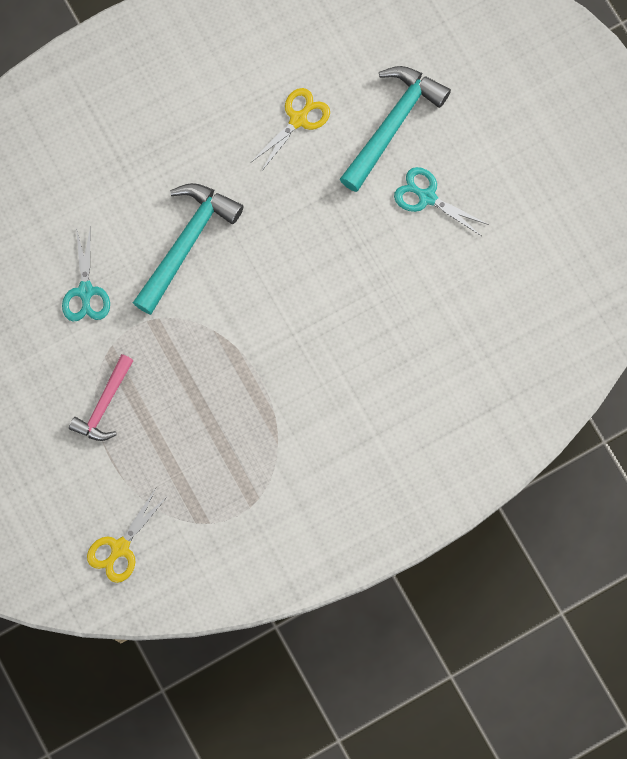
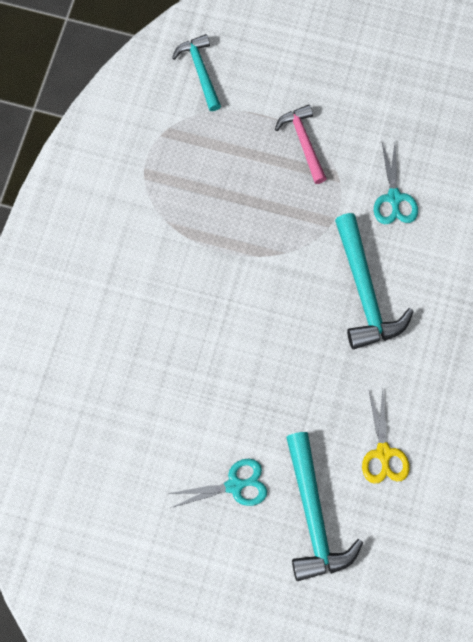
camera: 135 degrees right, 5 degrees down
turquoise scissors [62,228,110,321] -> turquoise scissors turned 135 degrees counterclockwise [374,143,418,224]
yellow scissors [87,488,168,583] -> turquoise hammer [172,34,221,111]

